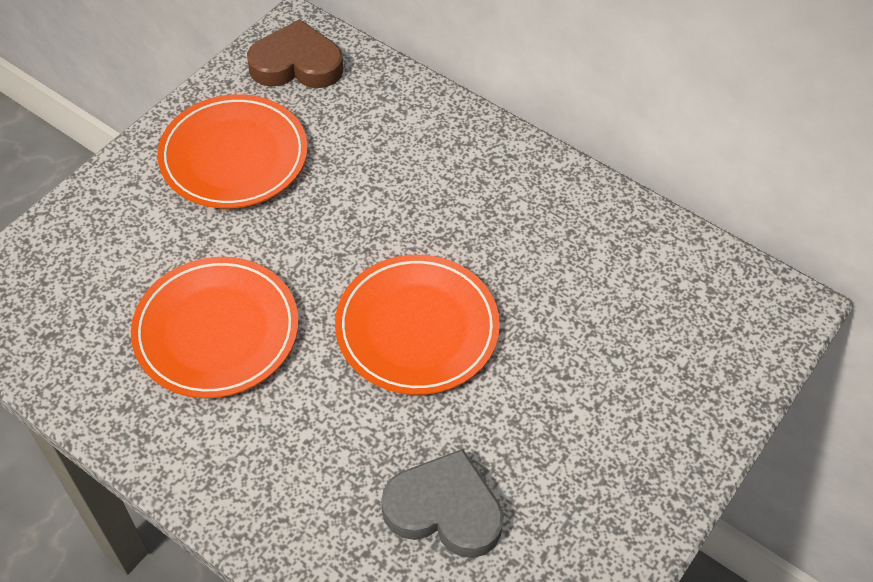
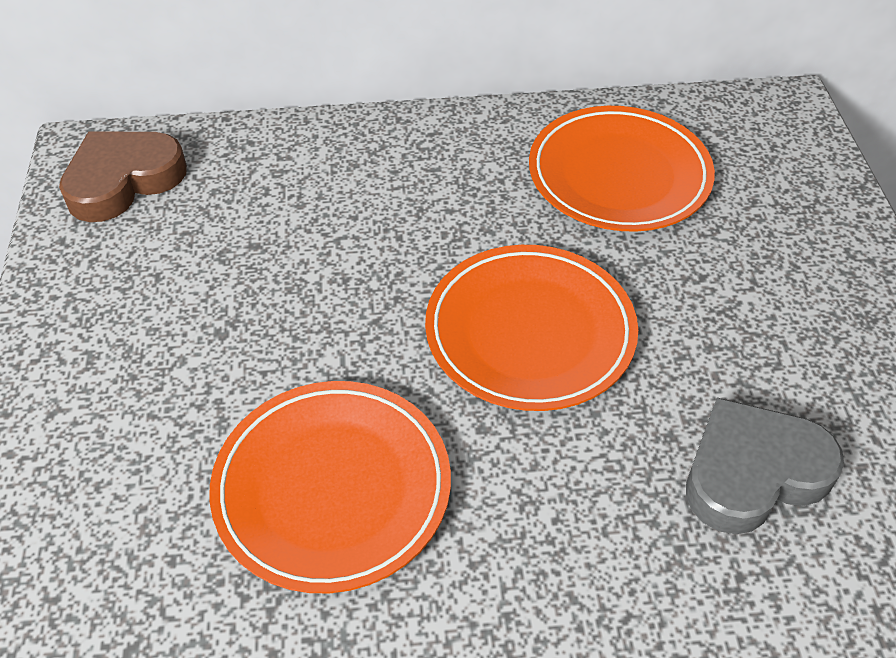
camera: 40 degrees left, 5 degrees down
orange plate [157,94,308,208] -> orange plate moved to [529,106,715,232]

